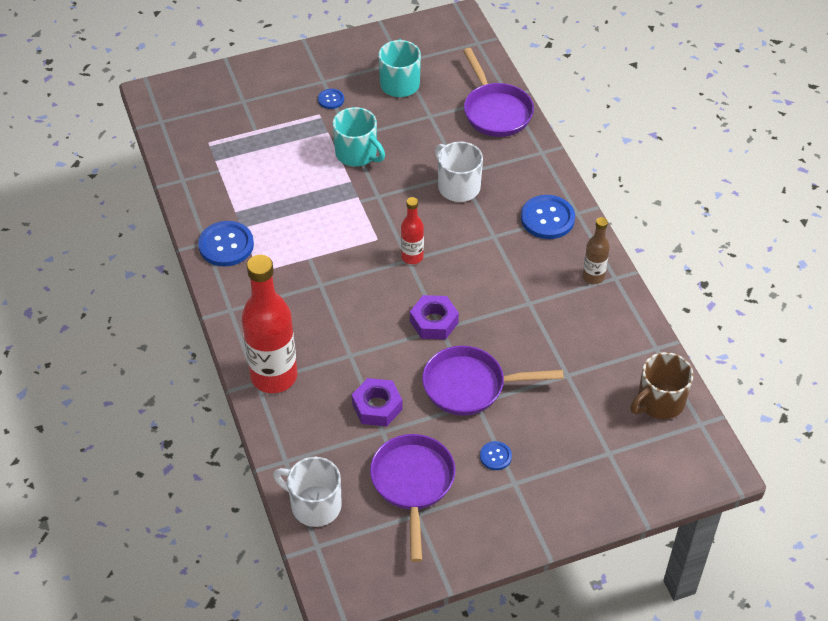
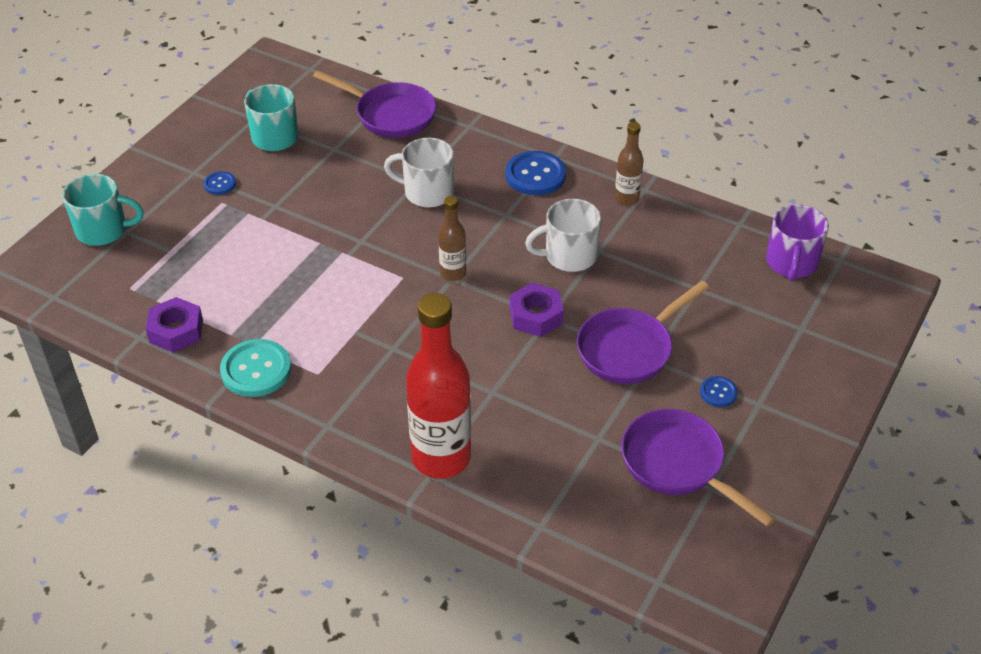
camera: 40 degrees left, 5 degrees down
blue button [198,221,254,266] -> turquoise button [220,339,291,397]
white mug [273,457,342,527] -> white mug moved to [525,199,601,272]
turquoise mug [333,107,385,167] -> turquoise mug moved to [62,174,143,246]
purple nut [352,378,403,427] -> purple nut moved to [146,297,203,353]
red bottle [401,197,424,264] -> brown bottle [438,196,466,281]
brown mug [630,352,693,419] -> purple mug [766,204,829,281]

